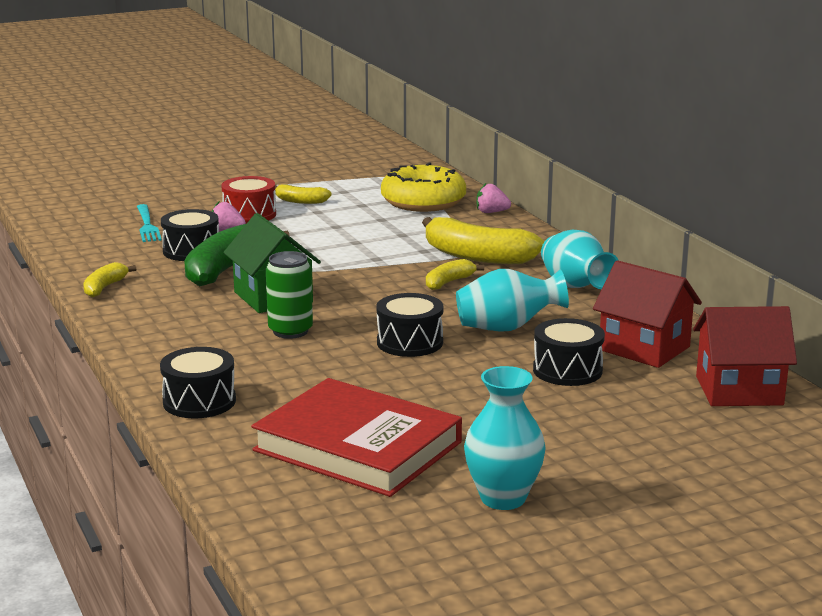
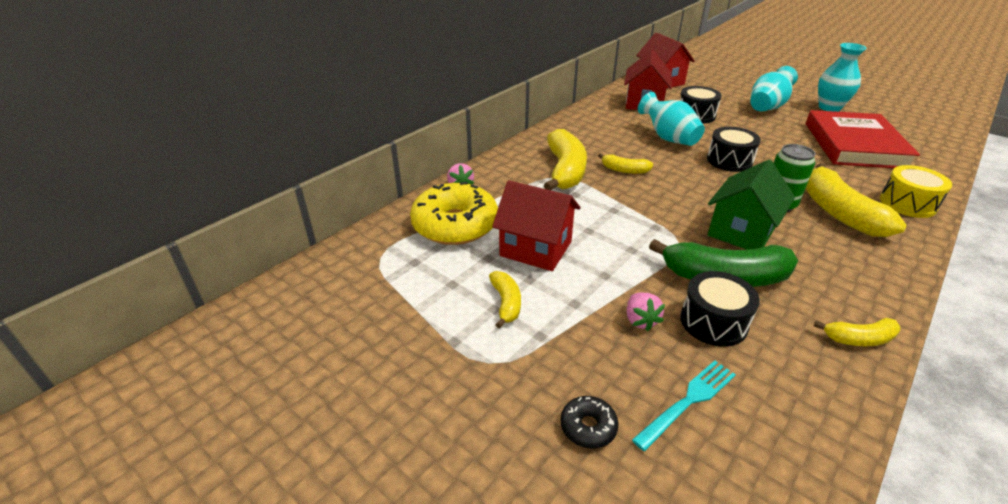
camera: 115 degrees left, 15 degrees up
black drum [160,347,236,418] -> yellow drum [880,165,952,218]
red drum [221,176,276,224] -> none
turquoise vase [541,230,619,289] -> turquoise vase moved to [750,66,798,111]
none -> red house [492,180,581,271]
none -> black donut [561,396,619,448]
none -> yellow banana [806,163,907,237]

